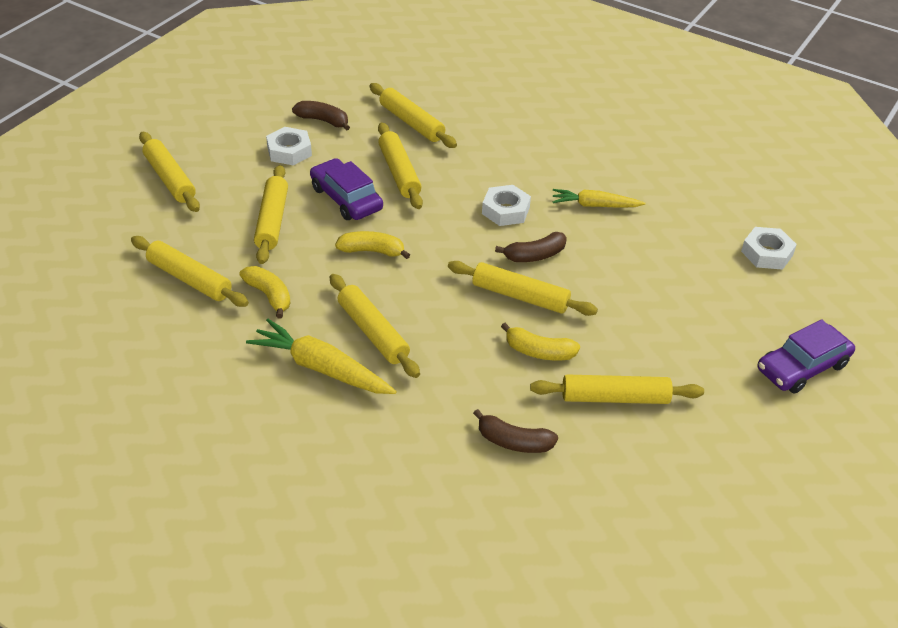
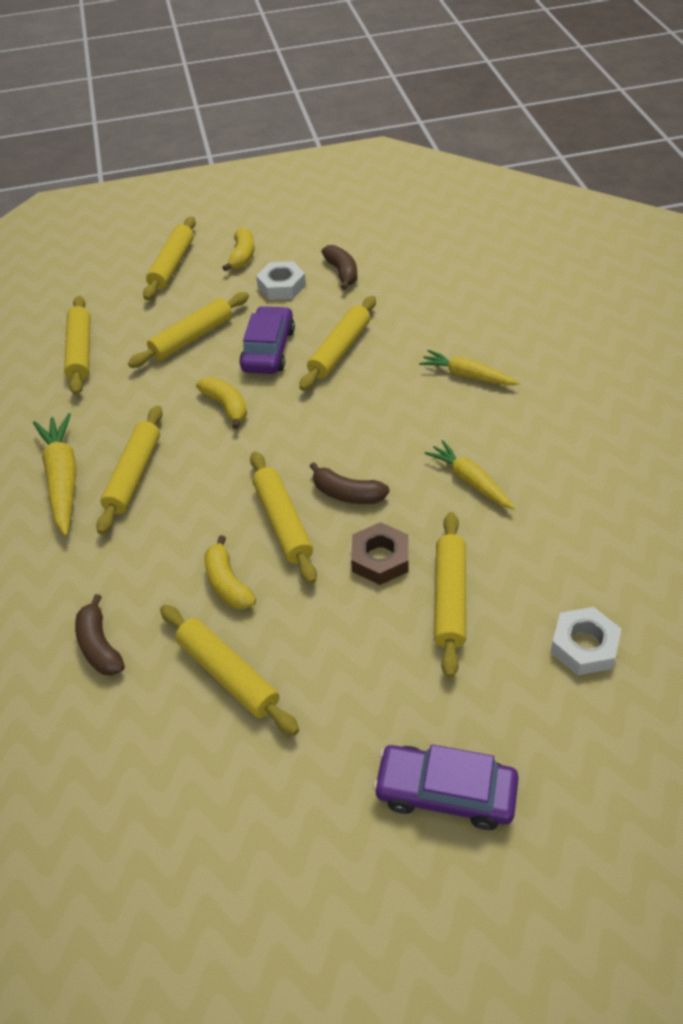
camera: 50 degrees right, 5 degrees up
yellow banana [239,266,291,318] -> yellow banana moved to [222,227,254,271]
yellow rolling pin [369,83,457,148] -> yellow rolling pin moved to [434,512,466,678]
white nut [482,185,531,226] -> none
none -> brown nut [351,522,408,585]
none -> yellow carrot [419,350,520,386]

